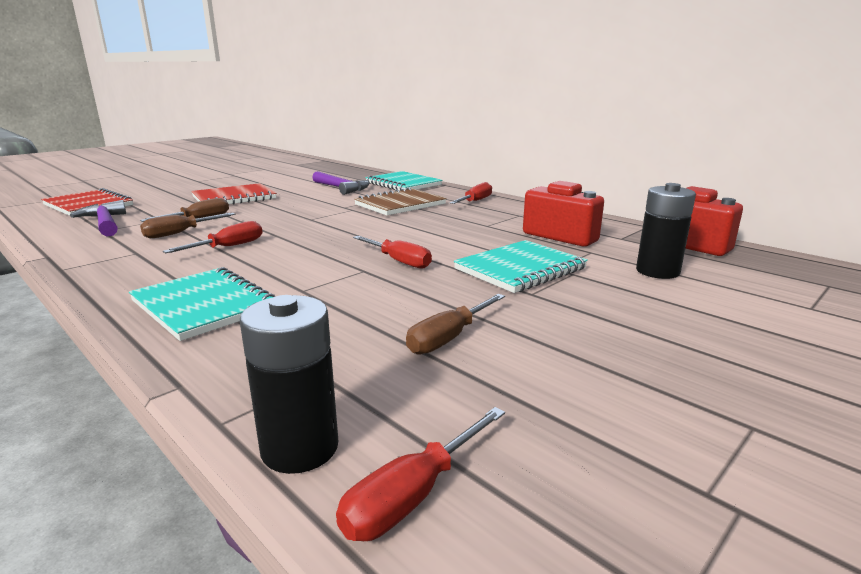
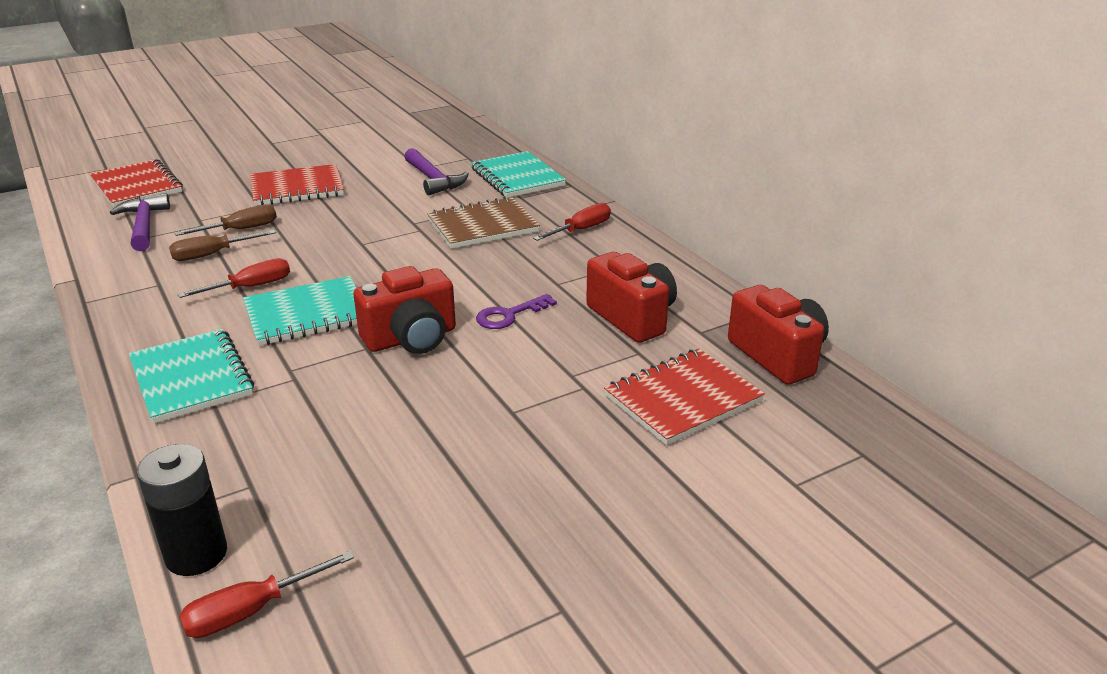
camera: 15 degrees right, 10 degrees up
red screwdriver [353,236,432,269] -> red camera [354,266,456,354]
brown screwdriver [406,294,505,355] -> none
turquoise notebook [454,240,588,293] -> turquoise notebook moved to [243,276,357,346]
black battery [636,183,696,279] -> red notebook [604,349,765,445]
none -> purple key [476,294,557,329]

